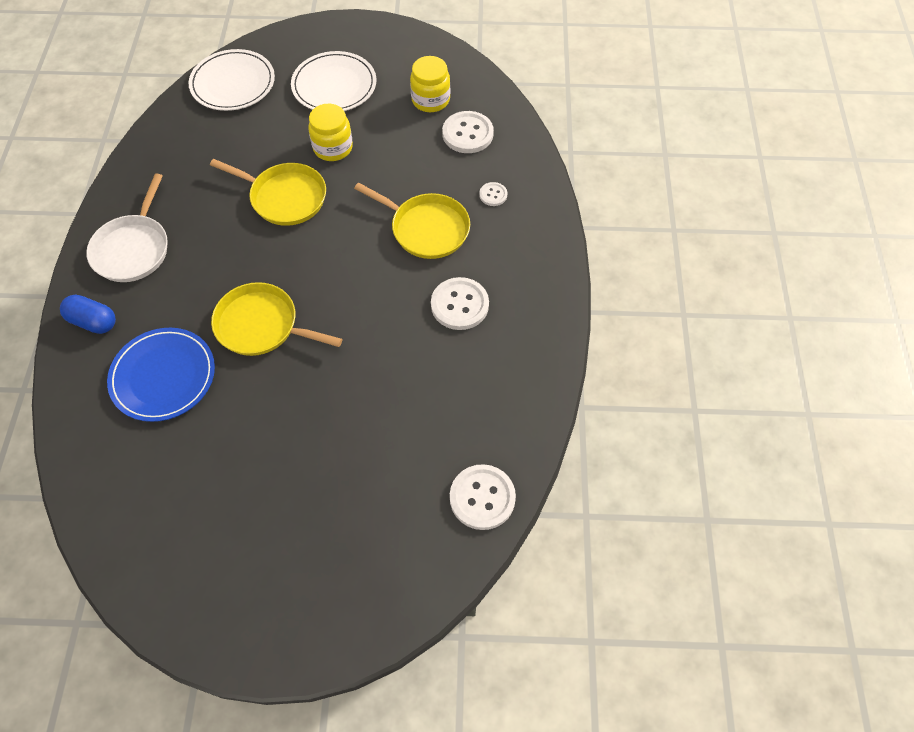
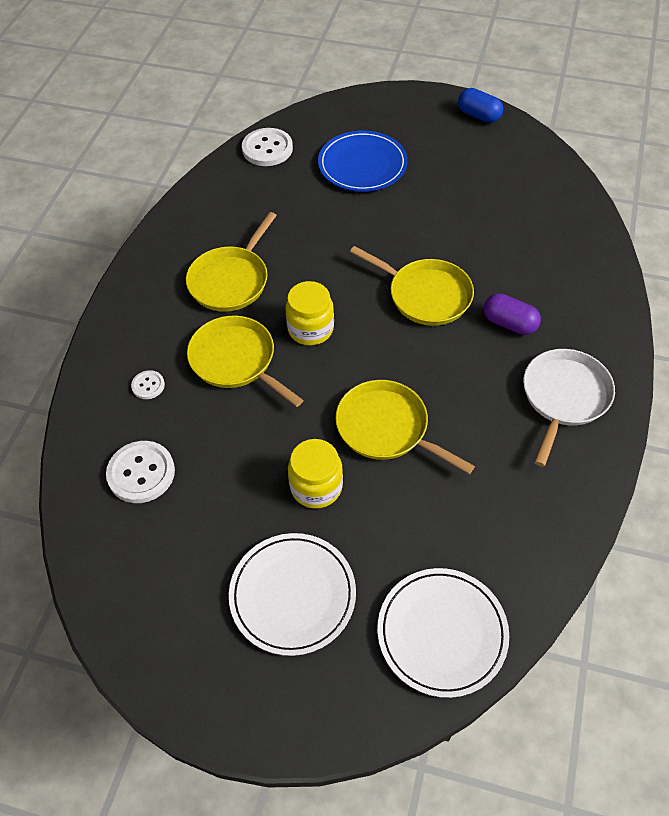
camera: 165 degrees left, 5 degrees down
blue capsule [60,295,116,334] -> blue capsule moved to [458,88,503,123]
blue plate [107,328,215,422] -> blue plate moved to [318,131,408,192]
yellow jar [410,56,450,112] -> yellow jar moved to [285,281,334,346]
white button [431,277,489,330] -> yellow pan [186,212,277,312]
none -> purple capsule [484,293,541,335]

